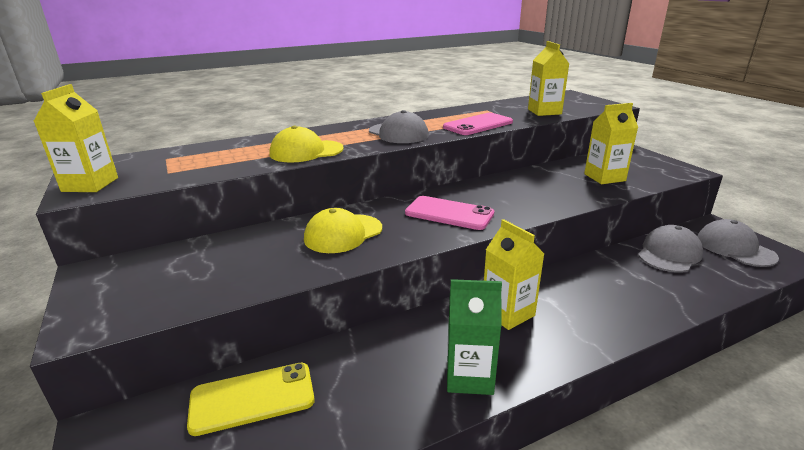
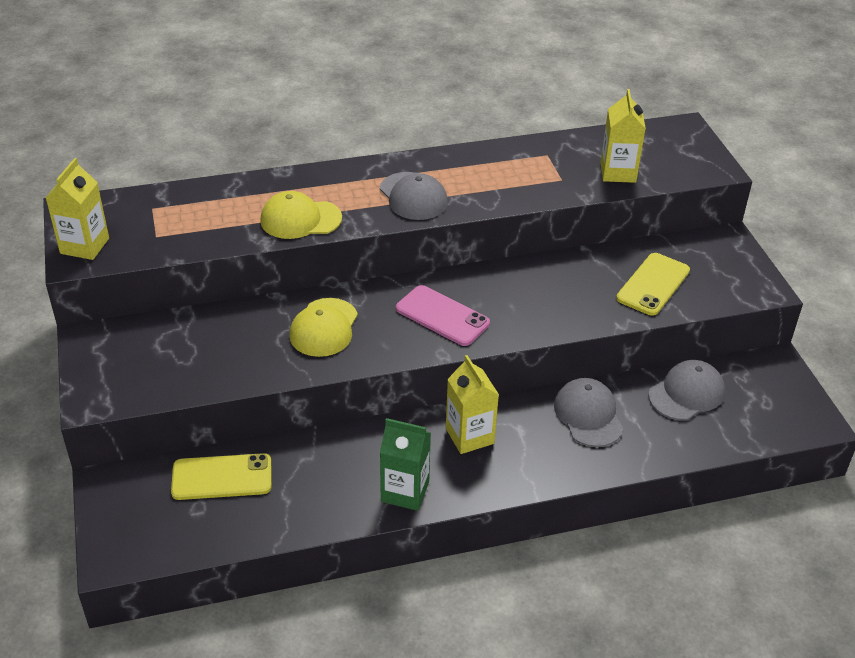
camera: 10 degrees right, 15 degrees up
yellow cap [304,208,382,253] -> yellow cap turned 45 degrees counterclockwise [289,298,358,357]
pink phone [443,113,513,135] -> none
yellow carton [584,103,638,184] -> yellow phone [616,253,690,316]
grey cap [698,219,779,267] -> grey cap moved to [554,378,624,447]

